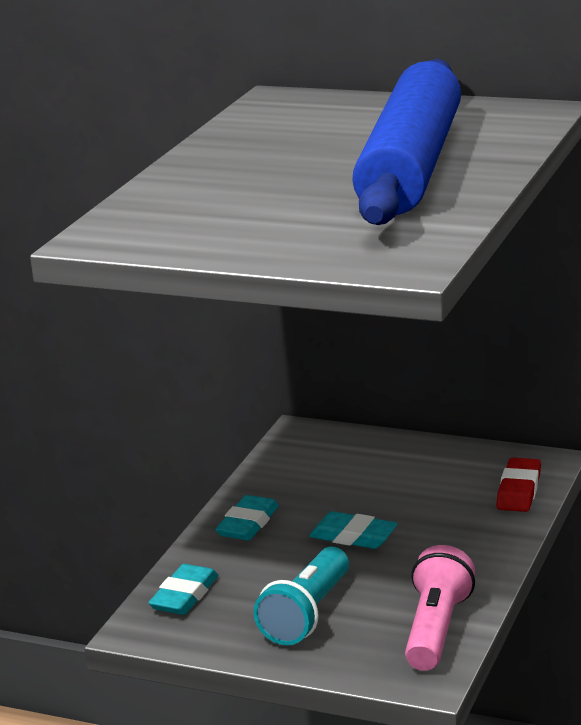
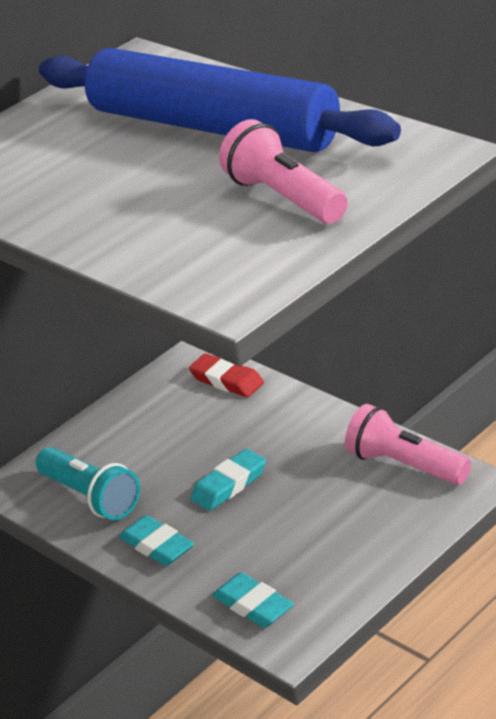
camera: 65 degrees left, 10 degrees up
turquoise flashlight [253,547,349,645] -> turquoise flashlight moved to [36,447,140,520]
none -> pink flashlight [219,119,348,223]

